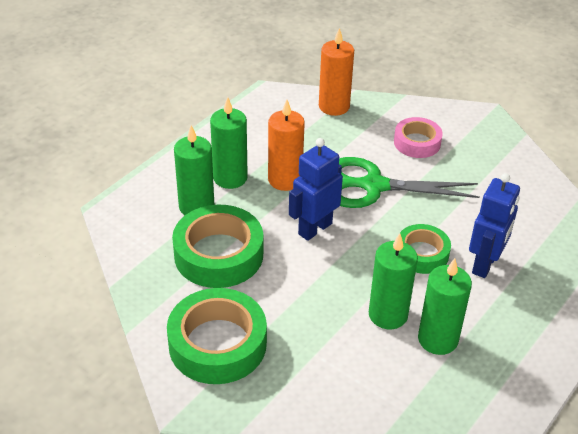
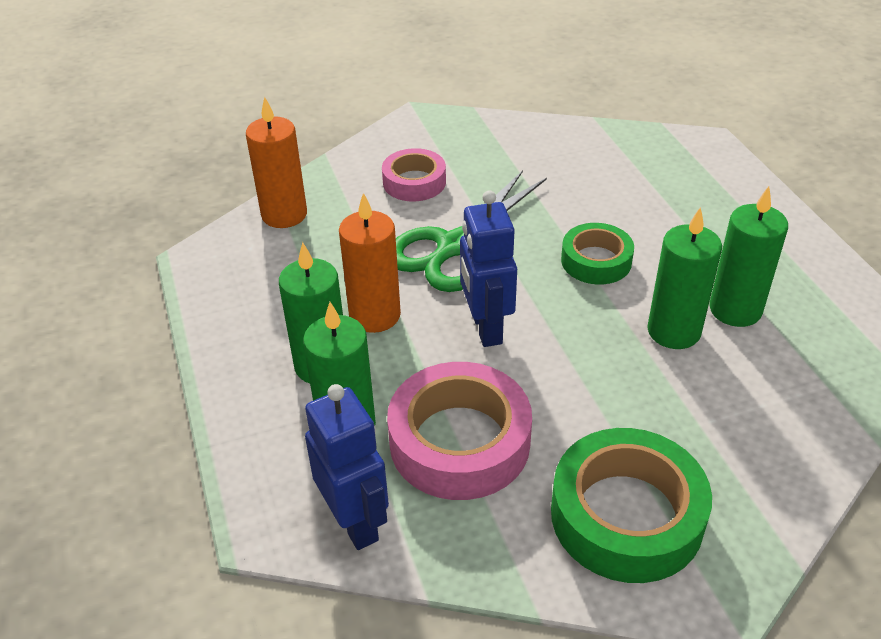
camera: 55 degrees left, 0 degrees up
green tape [172,205,263,288] -> pink tape [387,362,532,500]
blue robot [469,173,520,278] -> blue robot moved to [305,384,389,550]

